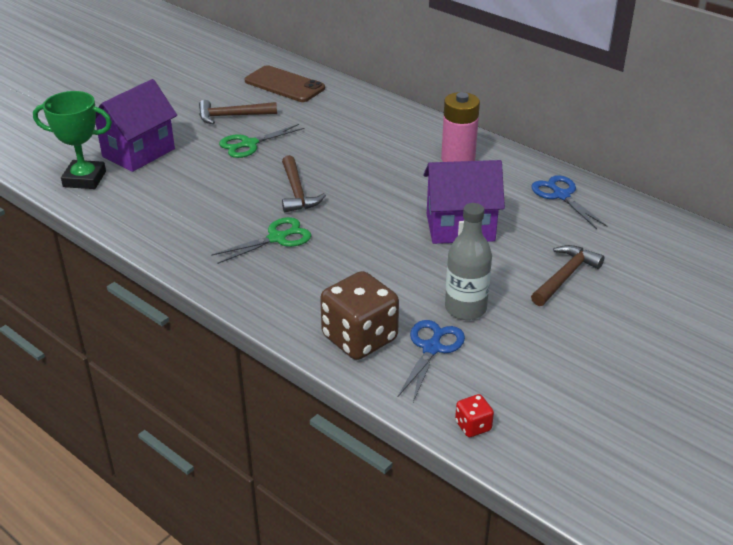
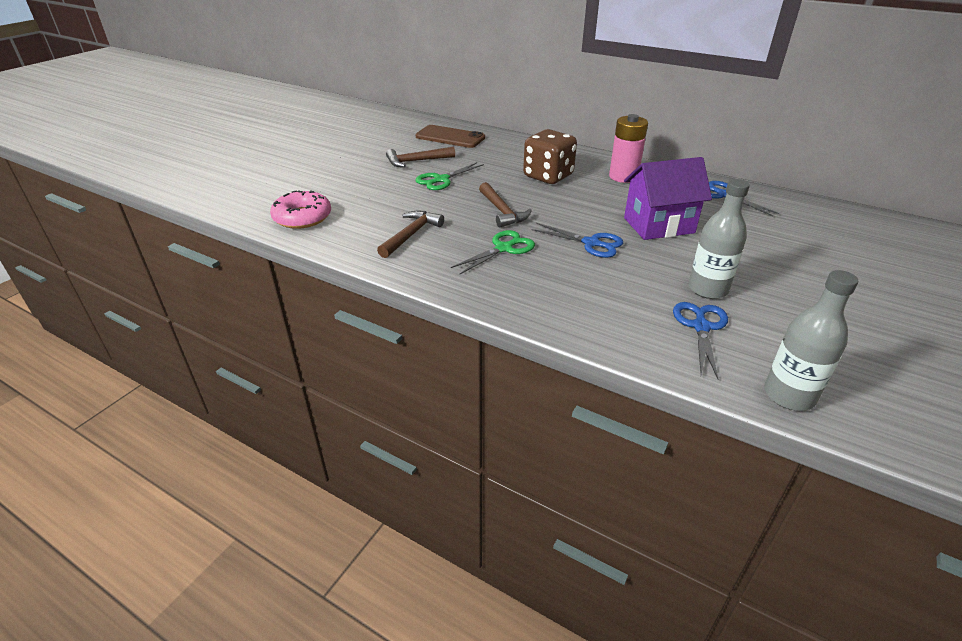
camera: 10 degrees left, 0 degrees up
green trophy [33,91,112,189] -> pink donut [270,190,331,229]
purple house [95,79,177,172] -> none
brown dice [320,271,399,360] -> brown dice moved to [523,129,577,184]
red dice [455,394,494,437] -> grey bottle [764,270,859,411]
brown hammer [531,245,604,306] -> brown hammer moved to [377,211,444,258]
none -> blue scissors [531,223,623,258]

